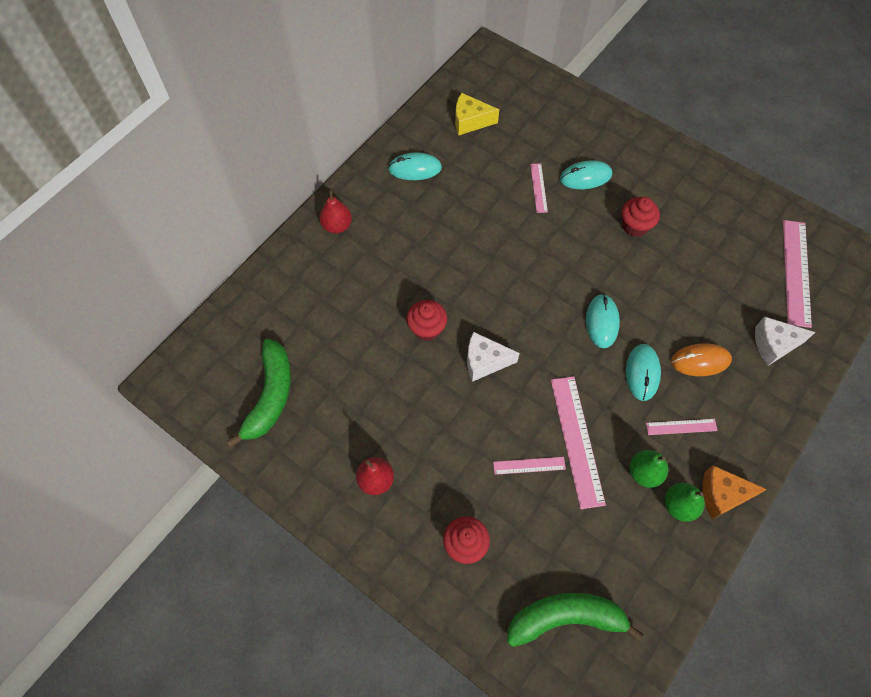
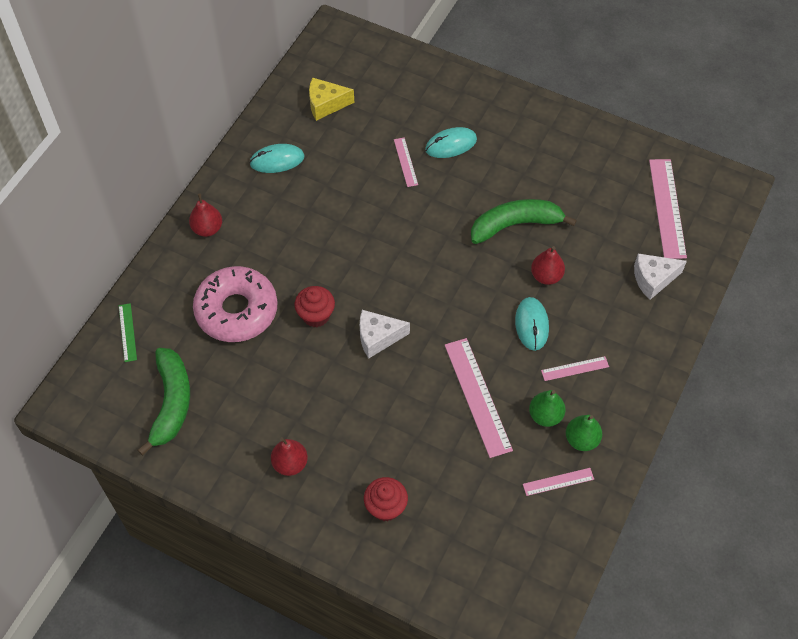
camera: 10 degrees left, 5 degrees down
pink ruler [493,457,566,475] -> pink ruler moved to [523,468,594,496]
green banana [507,593,644,647] -> green banana moved to [471,199,577,244]
turquoise mouse [586,294,620,348] -> none
red cupcake [622,197,660,237] -> none
orange mouse [671,343,732,376] -> none
orange cheese [702,465,767,519] -> none
none -> green ruler [119,303,137,362]
none -> pink donut [193,266,278,342]
none -> red pear [531,246,565,285]

